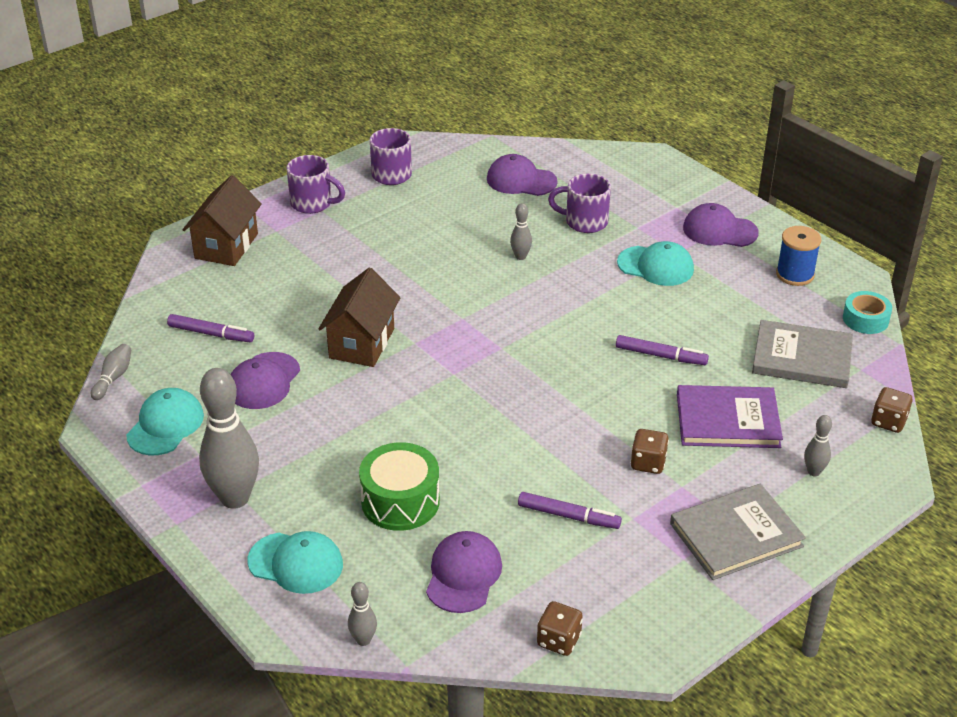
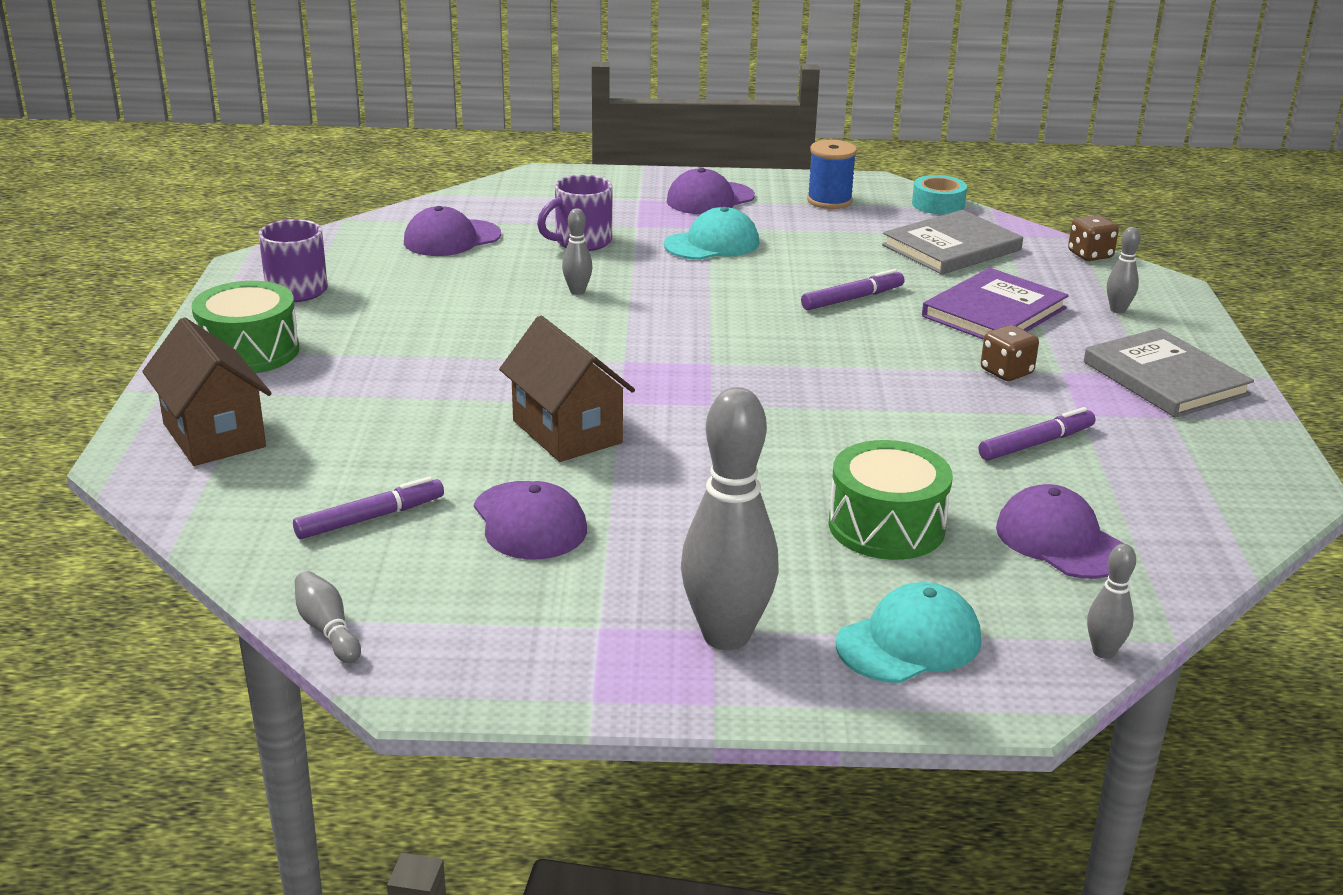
camera: 50 degrees left, 10 degrees down
turquoise cap [126,388,204,455] -> none
purple mug [287,155,345,214] -> green drum [191,281,299,373]
brown dice [537,601,583,656] -> none
grey book [670,484,806,580] -> grey book turned 45 degrees counterclockwise [1084,328,1254,418]

